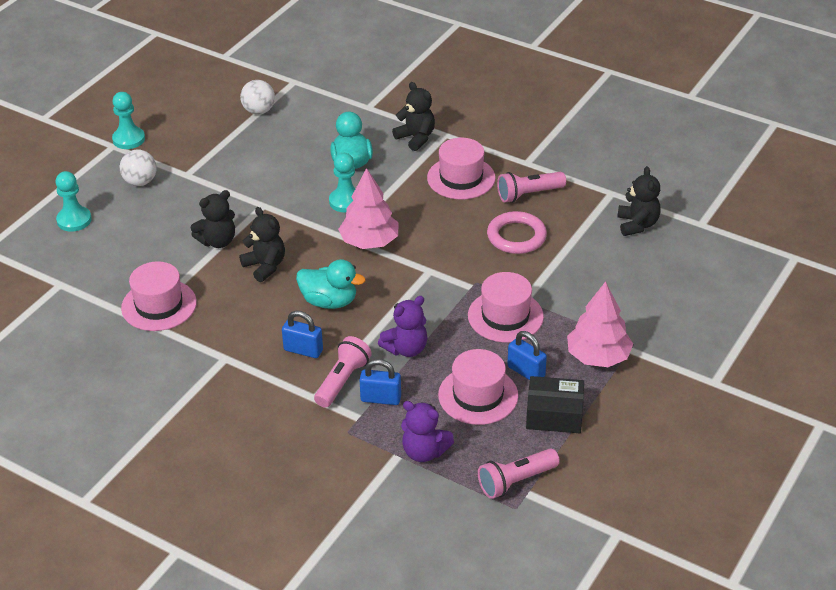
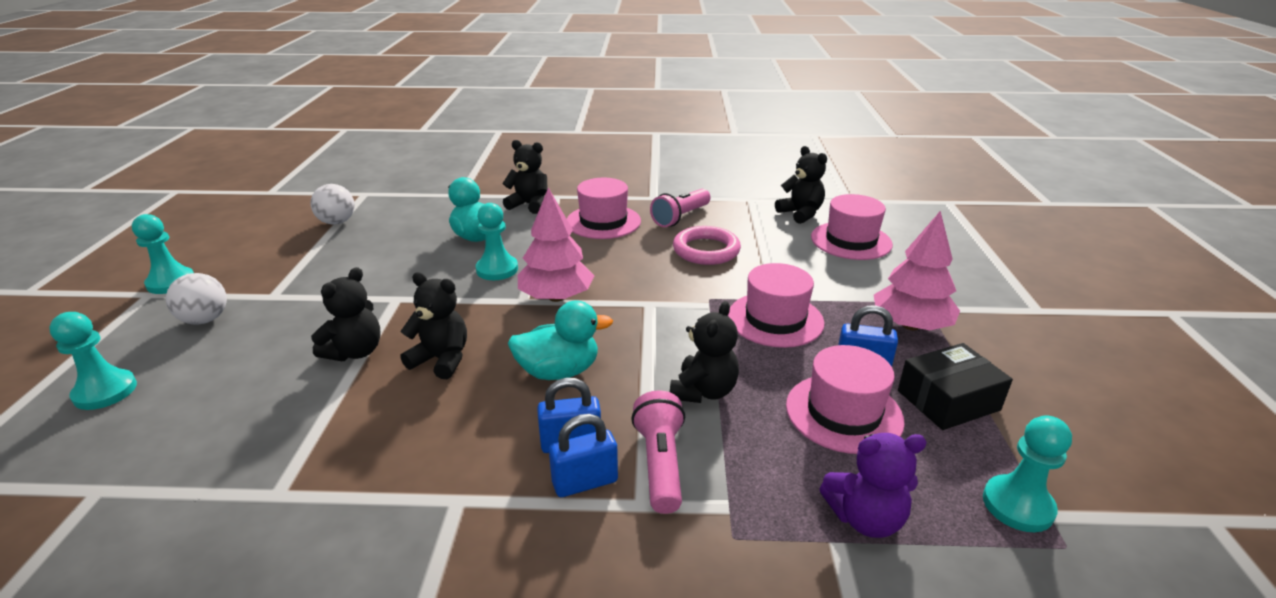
camera: 30 degrees left, 10 degrees down
pink hat [121,261,197,331] -> pink hat moved to [811,194,893,260]
blue padlock [360,359,401,405] -> blue padlock moved to [549,414,618,497]
purple teddy bear [378,296,427,357] -> black teddy bear [670,301,739,403]
pink flashlight [478,448,560,499] -> turquoise pawn [983,415,1072,532]

